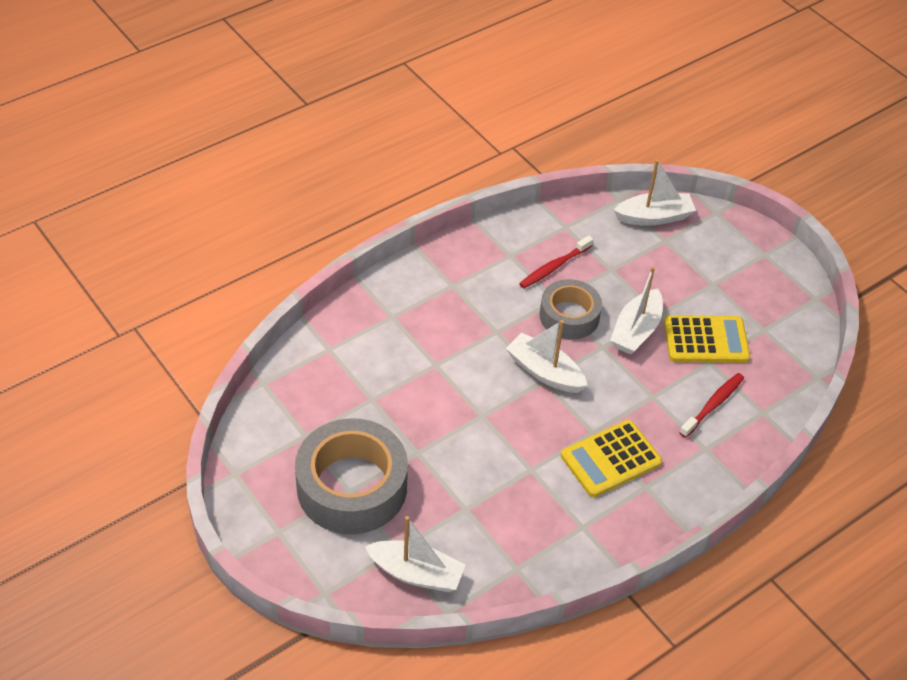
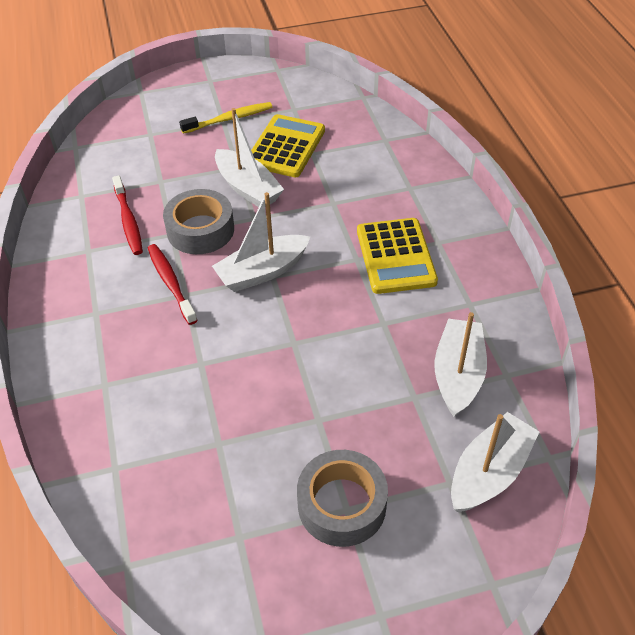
camera: 65 degrees left, 0 degrees up
grey tape [295,418,408,534] -> grey tape [297,450,388,547], size x0.61
white boat [614,159,696,226] -> white boat moved to [434,312,487,417]
red toothbrush [679,373,744,438] -> red toothbrush moved to [148,244,198,325]
none -> yellow toothbrush [179,102,272,134]

